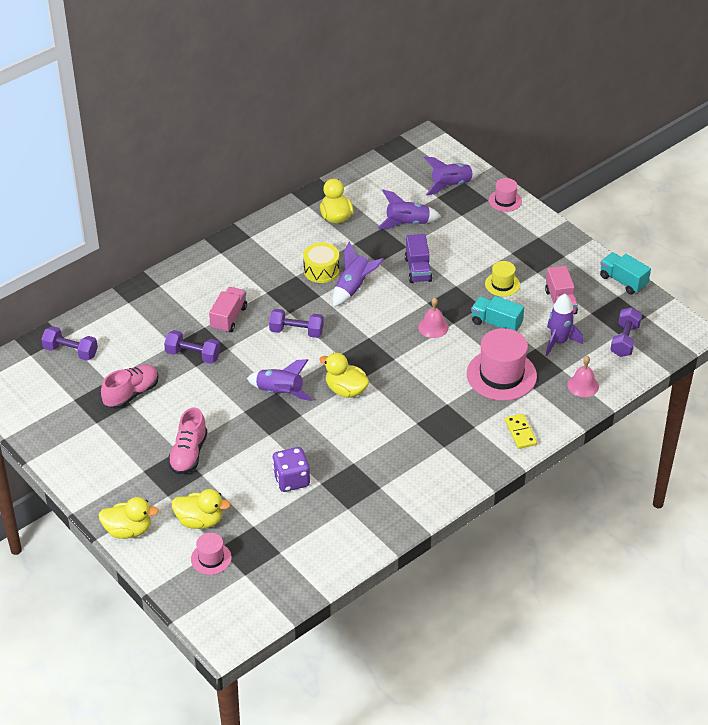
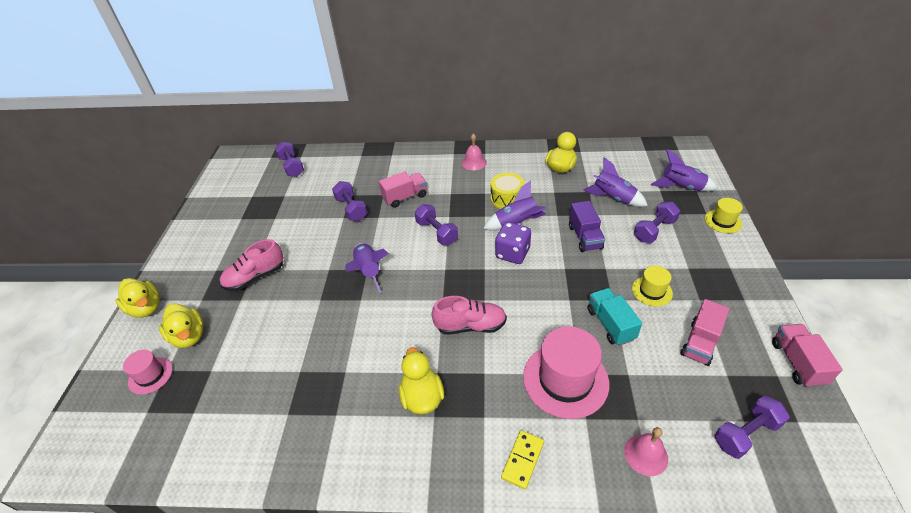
camera: 45 degrees right, 0 degrees up
pink shoe [101,364,158,409] -> pink shoe moved to [432,296,507,335]
purple dice [272,447,310,492] -> purple dice moved to [495,222,531,264]
yellow duck [319,353,369,398] -> yellow duck moved to [399,347,444,414]
purple truck [405,234,432,283] -> purple truck turned 45 degrees counterclockwise [569,201,605,252]
pink bell [418,298,449,338] -> pink bell moved to [462,134,487,170]
pink hat [489,178,522,212] -> yellow hat [705,198,743,233]
purple rocket [546,294,583,356] -> none
turquoise truck [600,252,651,294] -> pink truck [772,324,843,388]
none -> purple dumbbell [634,202,680,243]

